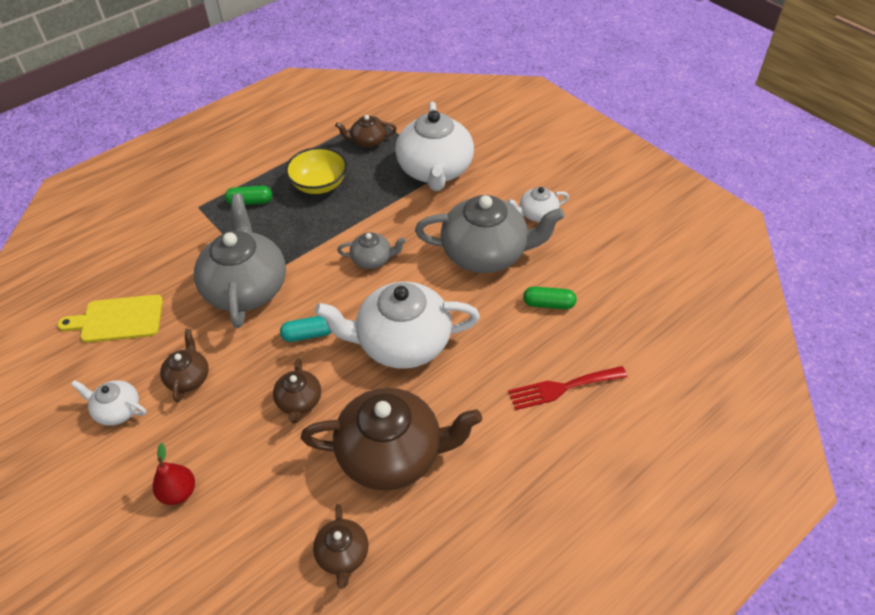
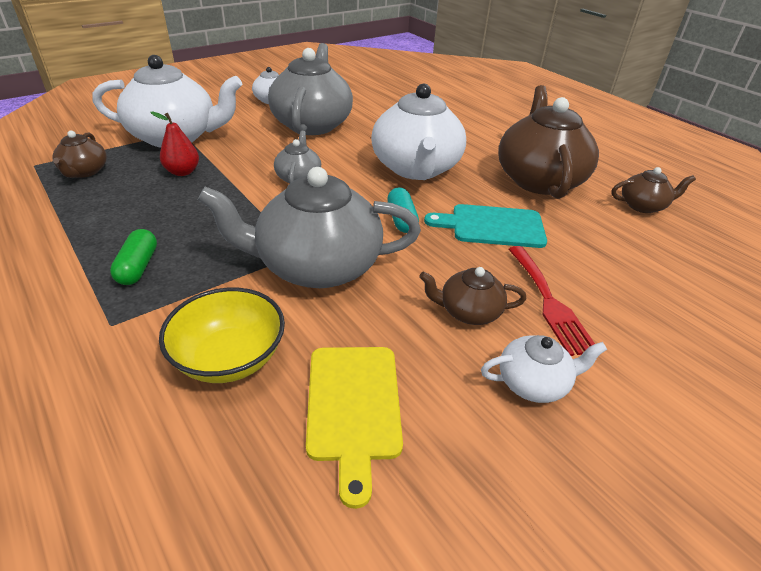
camera: 90 degrees left, 10 degrees down
white teapot [71,380,146,426] -> white teapot turned 120 degrees counterclockwise [481,335,607,403]
red pear [153,443,195,505] -> red pear moved to [150,112,199,176]
brown teapot [273,358,321,424] -> turquoise cutting board [424,204,547,248]
yellow bowl [285,147,347,194] -> yellow bowl moved to [159,288,285,383]
red fork [508,366,627,410] -> red fork moved to [509,246,595,356]
green capsule [523,287,577,309] -> none

